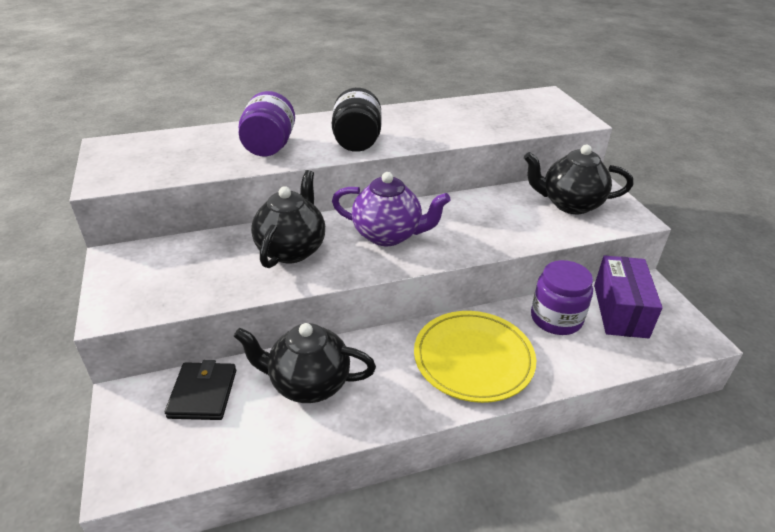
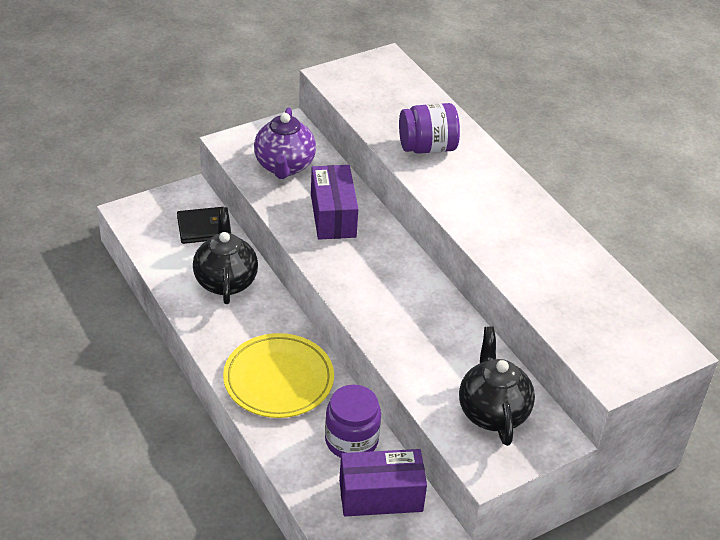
camera: 75 degrees right, 5 degrees up
black teapot [251,170,325,268] -> purple box [311,165,358,240]
black jar [332,88,382,152] -> none
purple teapot [332,172,451,246] -> purple teapot moved to [254,107,316,179]

